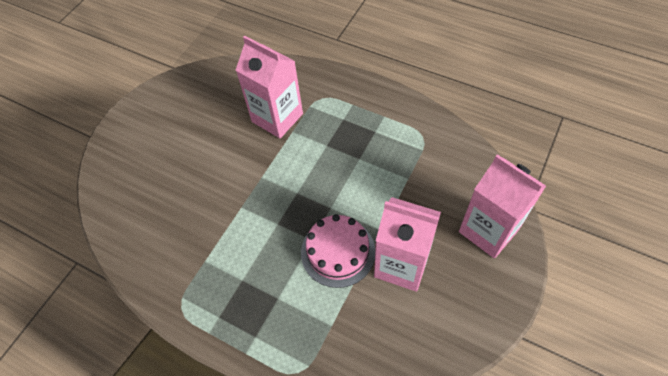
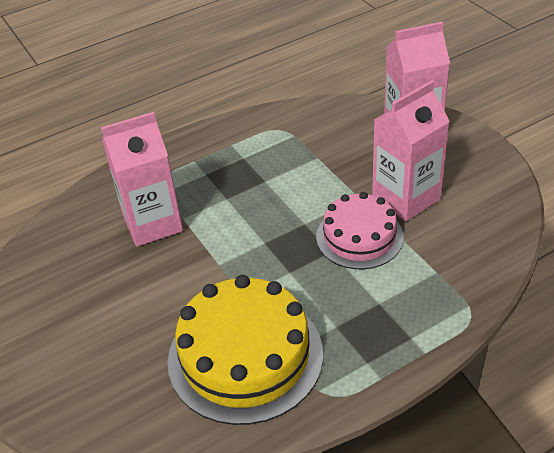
camera: 60 degrees left, 15 degrees down
none -> yellow cake [168,275,323,425]

